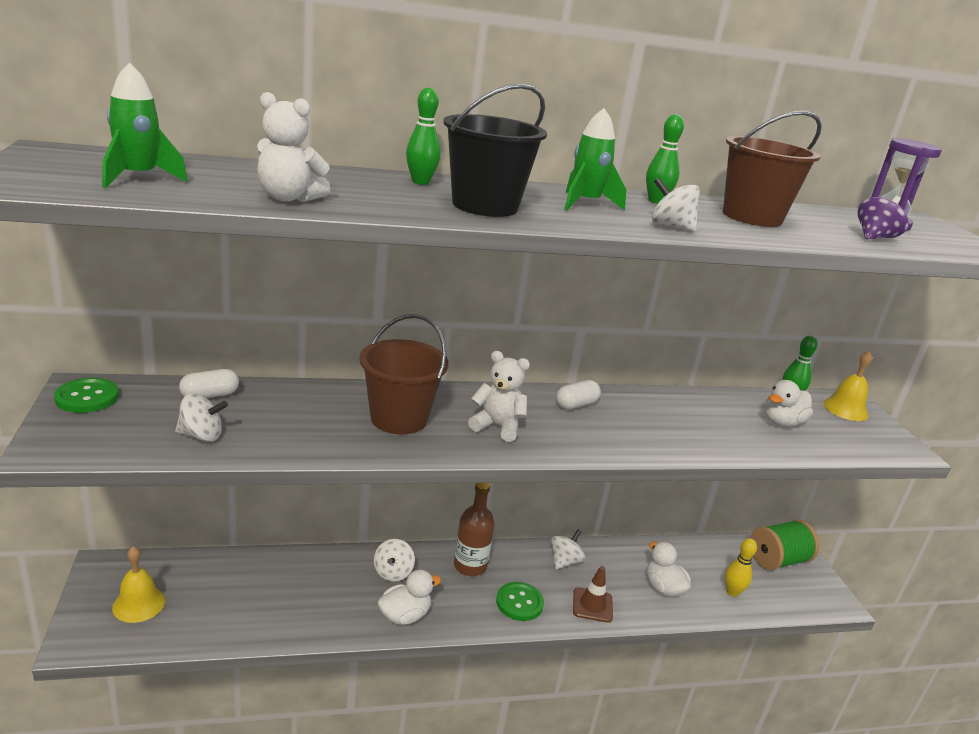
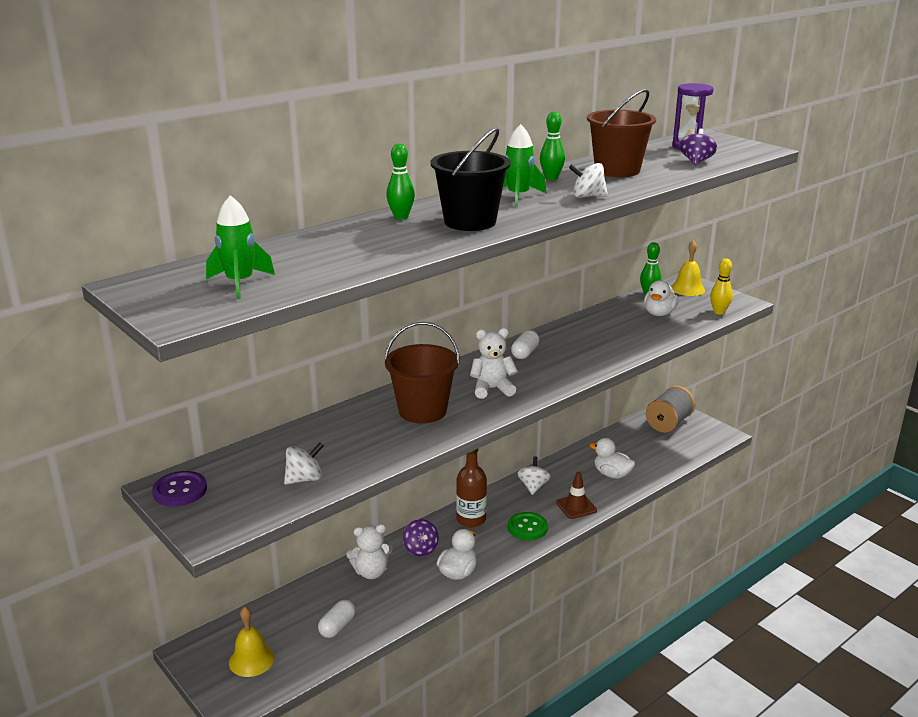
camera: 25 degrees left, 0 degrees up
green button [54,378,119,413] -> purple button [152,471,207,507]
white capsule [179,369,239,398] -> white capsule moved to [318,600,355,638]
white teddy bear [257,92,330,202] -> white teddy bear moved to [346,524,393,579]
white spinning top [374,539,415,582] -> purple spinning top [403,519,439,556]
yellow bowling pin [725,538,757,597] -> yellow bowling pin moved to [710,258,733,315]
green spool [750,519,819,570] -> grey spool [646,386,695,433]

